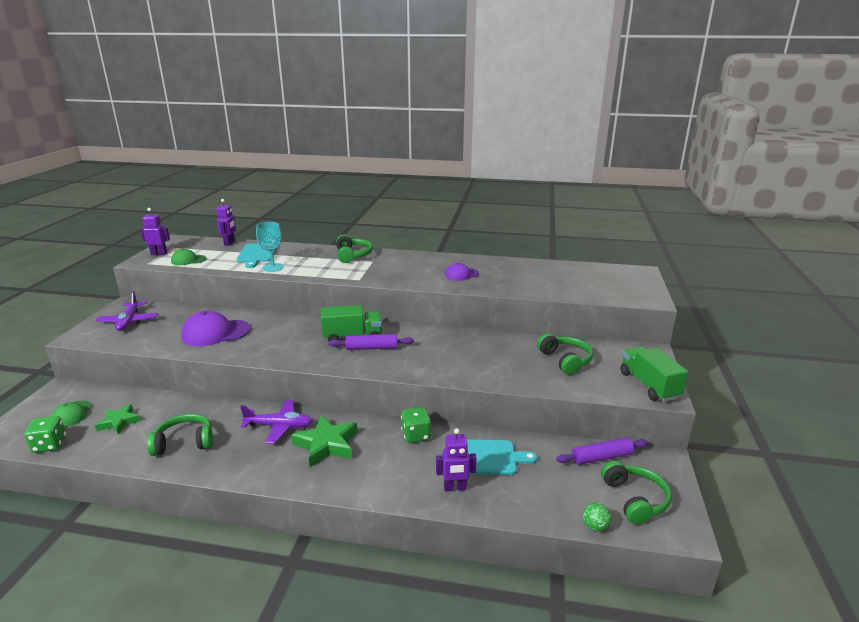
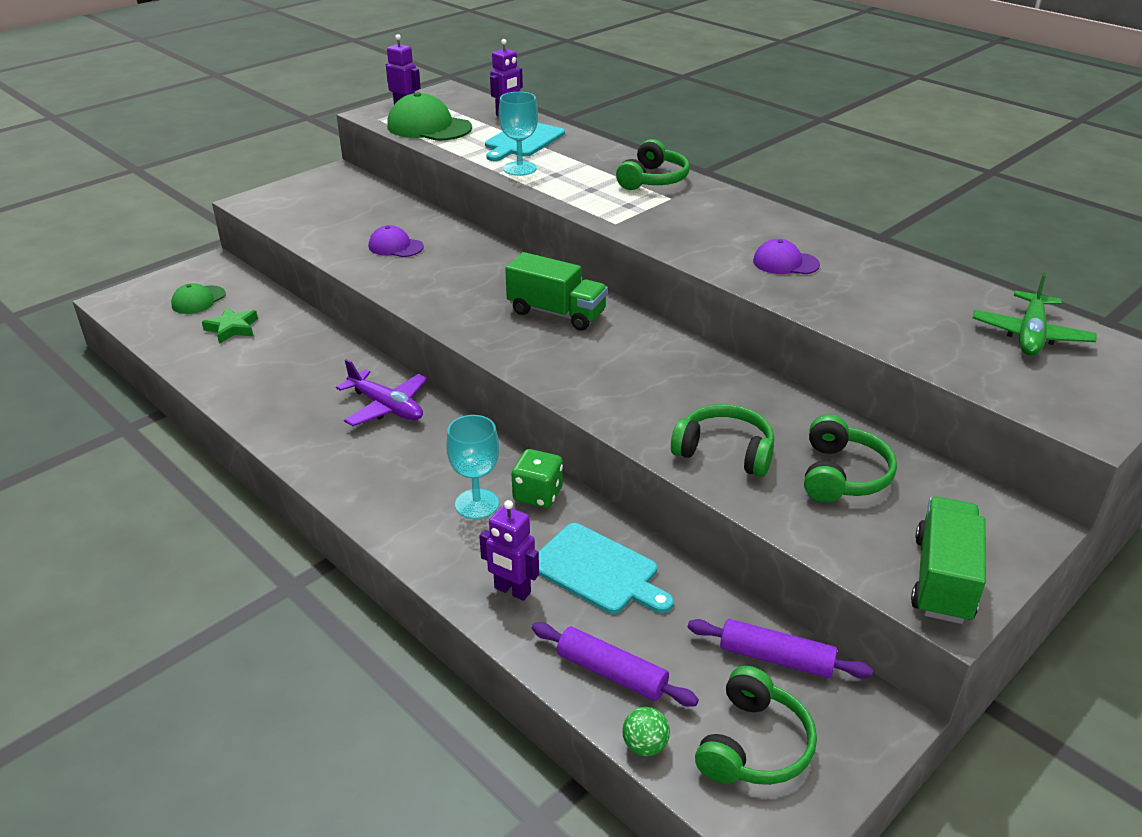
camera: 35 degrees right, 10 degrees up
green dice [24,416,66,453] -> none
purple plane [96,291,159,331] -> none
green headphones [147,414,213,456] -> green headphones moved to [671,404,774,477]
green cap [171,249,206,265] -> green cap [387,92,472,141], size x1.74
purple cap [181,311,250,346] -> purple cap [369,225,424,257], size x0.58
green star [291,415,357,467] -> none
purple rolling pin [329,334,414,350] -> purple rolling pin moved to [532,622,699,707]
none -> turquoise goblet [446,415,499,519]
none -> green plane [973,272,1097,356]

